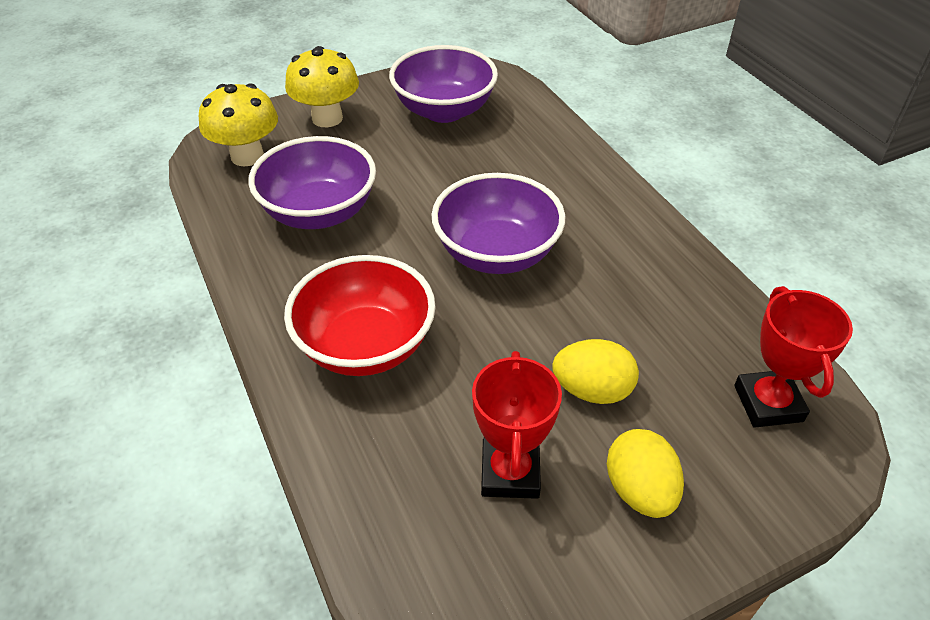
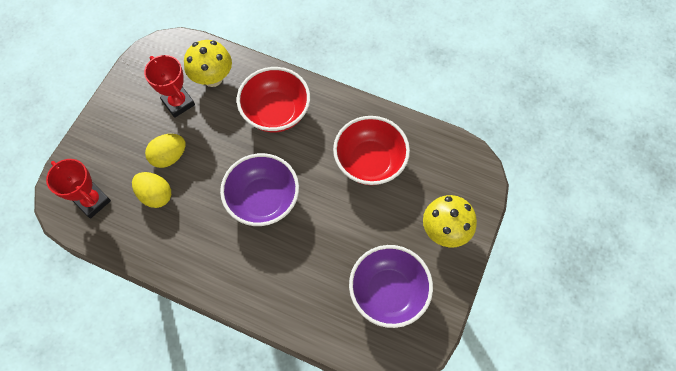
camera: 140 degrees right, 20 degrees up
yellow mushroom [199,83,278,166] -> yellow mushroom moved to [184,40,232,87]
purple bowl [248,136,376,229] -> red bowl [333,116,410,185]
yellow egg [607,429,684,518] -> yellow egg moved to [132,172,171,208]

